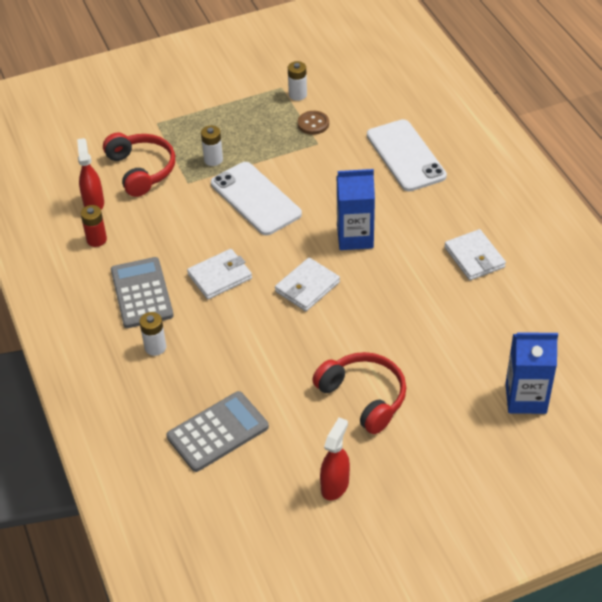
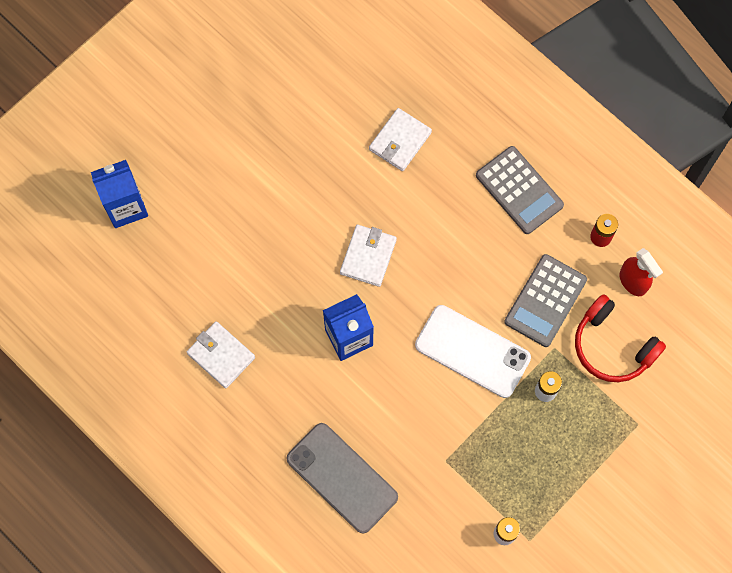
camera: 155 degrees right, 25 degrees up
white battery [139,312,166,356] -> none
grey calculator [167,391,269,472] -> grey calculator moved to [504,254,587,347]
white wallet [187,249,252,299] -> white wallet moved to [369,108,432,171]
brown button [298,111,329,135] -> none
red headphones [312,352,406,434] -> none
red spray bottle [320,418,350,500] -> none
white phone [367,119,447,191] -> grey phone [286,423,398,534]

